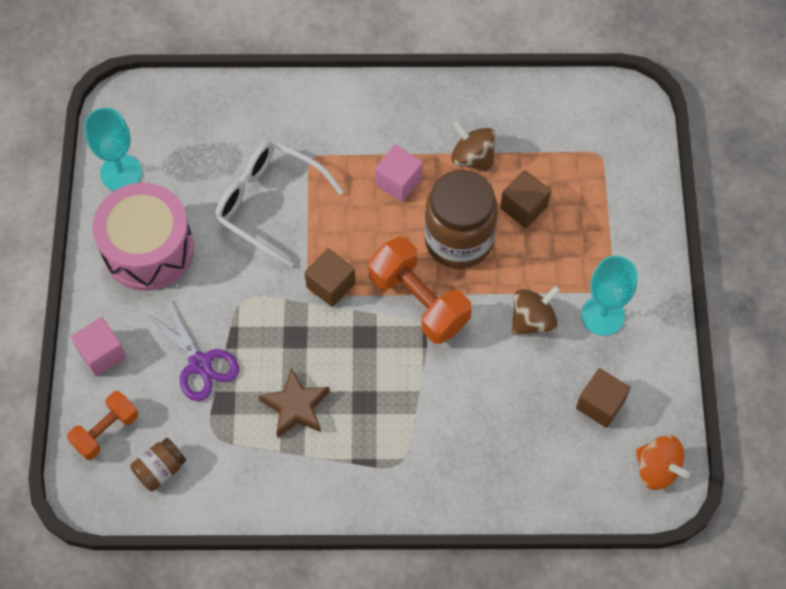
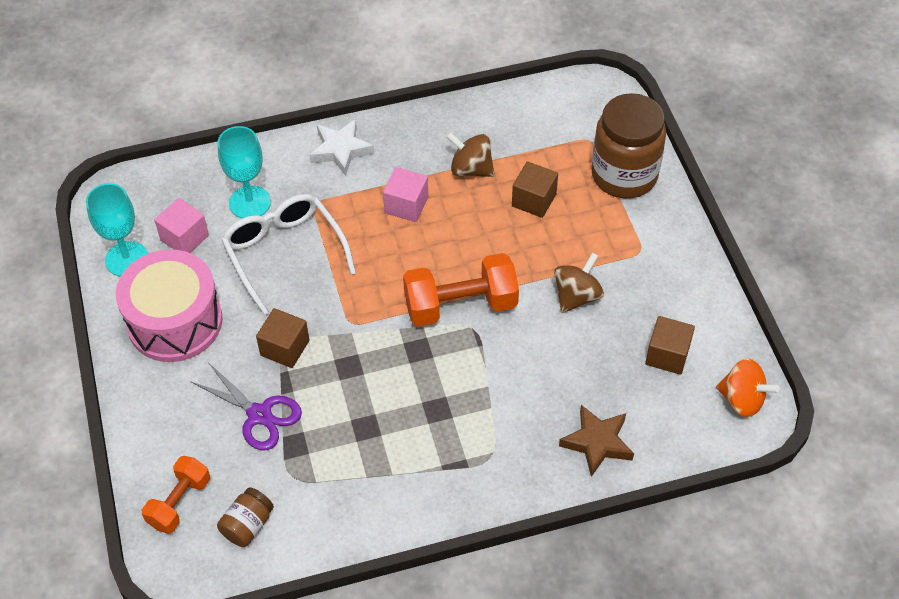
camera: 15 degrees left, 10 degrees down
pink cube [71,317,127,376] -> pink cube moved to [154,198,209,253]
white glasses [215,140,344,268] -> white glasses turned 45 degrees clockwise [221,194,356,315]
brown star [259,368,330,438] -> brown star moved to [559,405,634,477]
brown cube [304,248,355,307] -> brown cube moved to [256,308,309,368]
orange dumbbell [368,237,472,344] -> orange dumbbell turned 45 degrees counterclockwise [403,253,519,327]
brown jar [424,170,498,269] -> brown jar moved to [591,93,666,199]
turquoise goblet [581,256,638,336] -> turquoise goblet moved to [217,126,271,218]
none -> white star [309,119,374,176]

